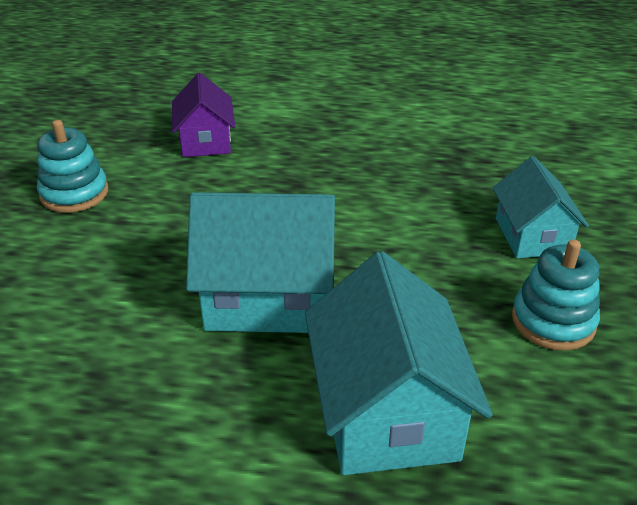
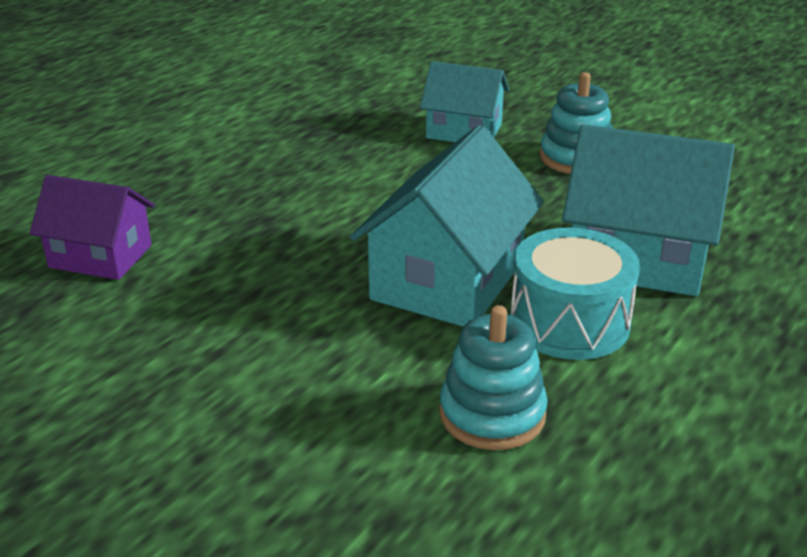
camera: 65 degrees left, 5 degrees down
turquoise stacking toy [37,120,108,213] -> turquoise stacking toy moved to [439,305,548,450]
none -> turquoise drum [511,227,640,360]

